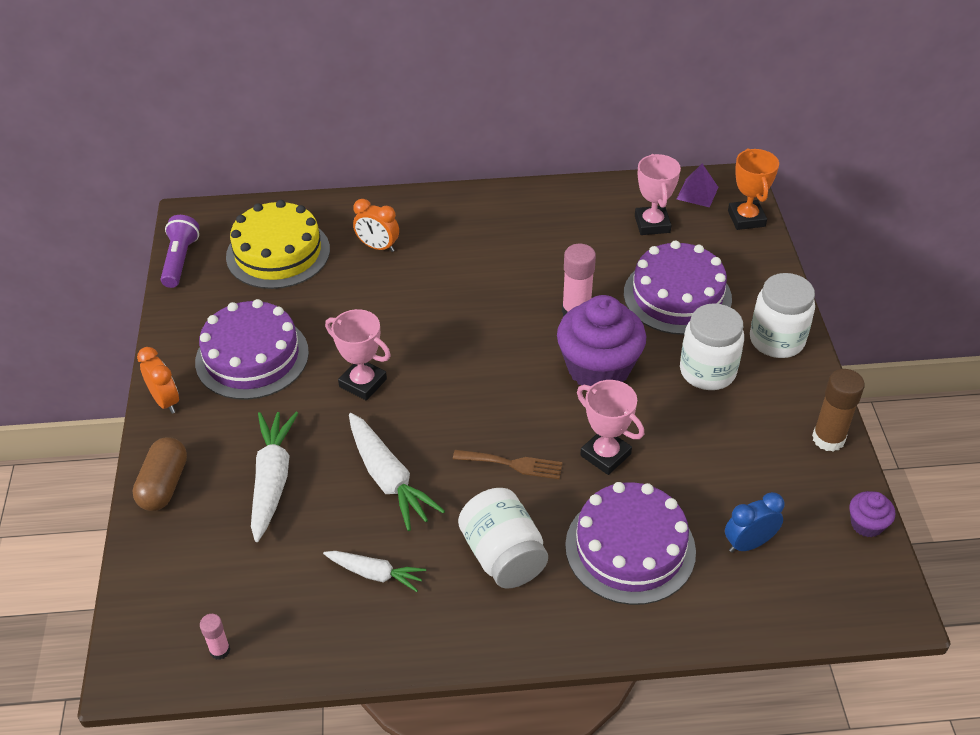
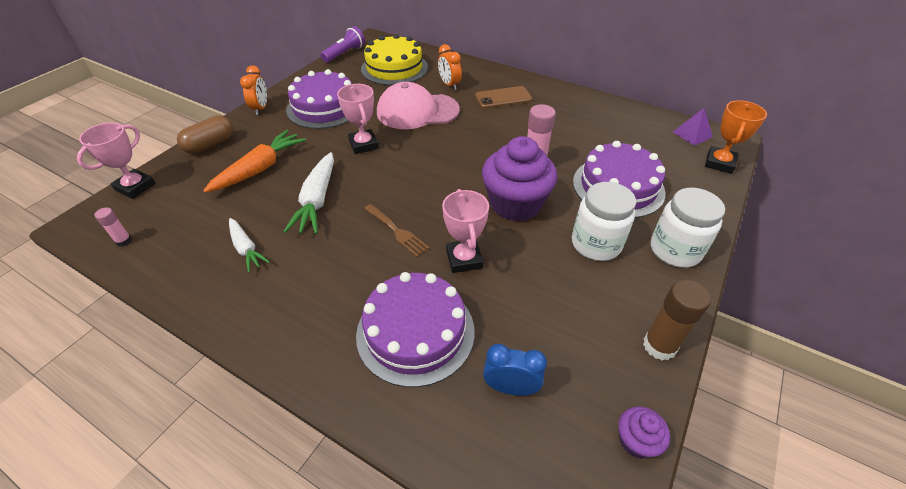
camera: 35 degrees right, 0 degrees up
white carrot [251,412,298,542] -> orange carrot [203,130,306,193]
white jar [458,488,548,589] -> none
pink trophy [635,154,681,235] -> pink trophy moved to [77,123,156,199]
none -> pink cap [377,82,460,129]
none -> brown phone [475,86,532,109]

